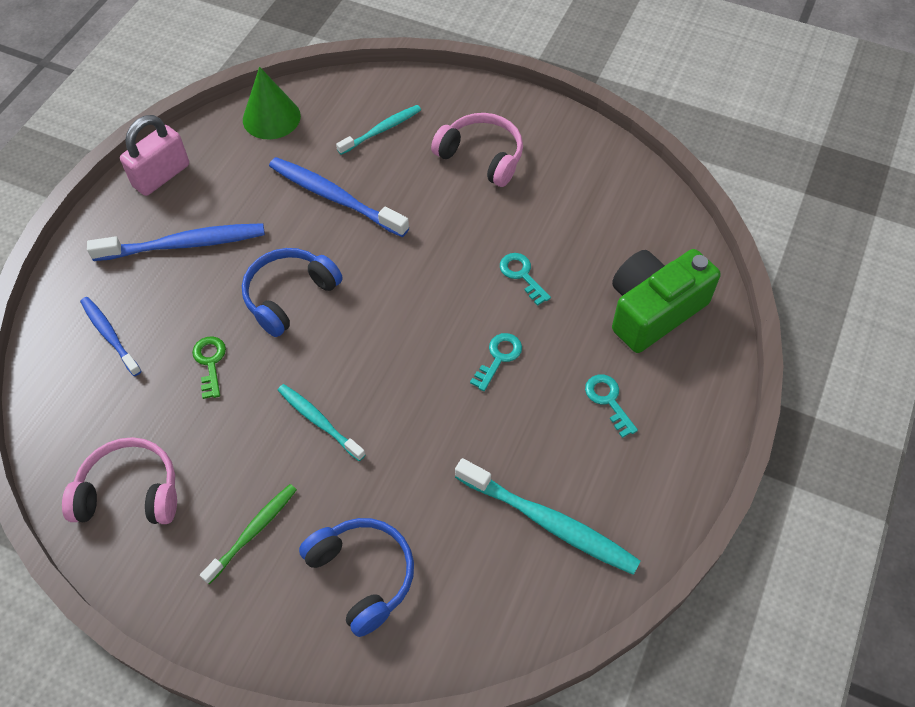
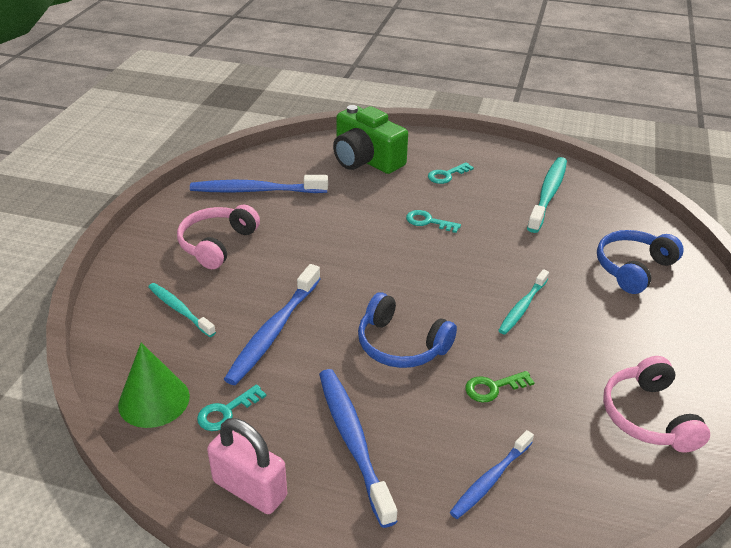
camera: 100 degrees left, 20 degrees down
green toothbrush [200,484,297,584] -> none
turquoise key [500,253,551,306] -> turquoise key moved to [197,384,266,431]
none -> blue toothbrush [190,175,328,193]

